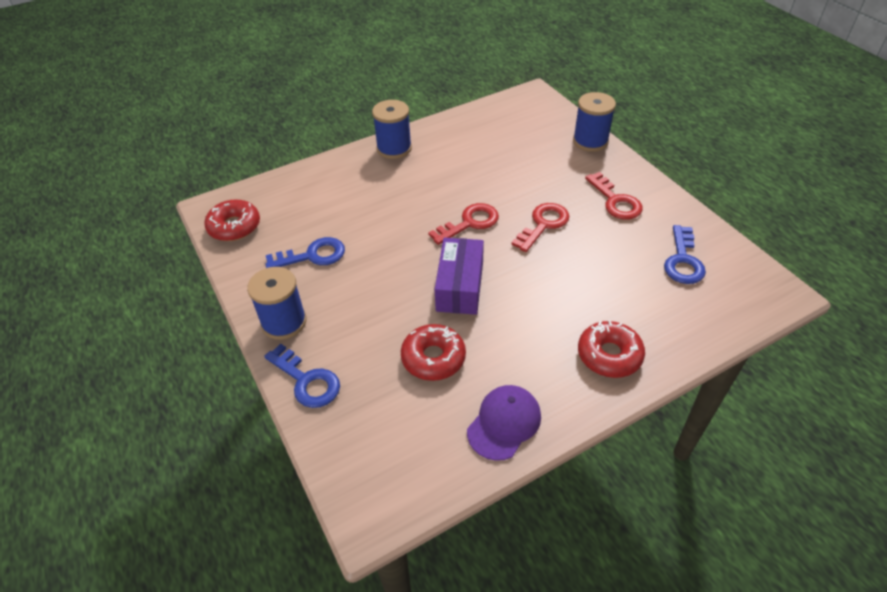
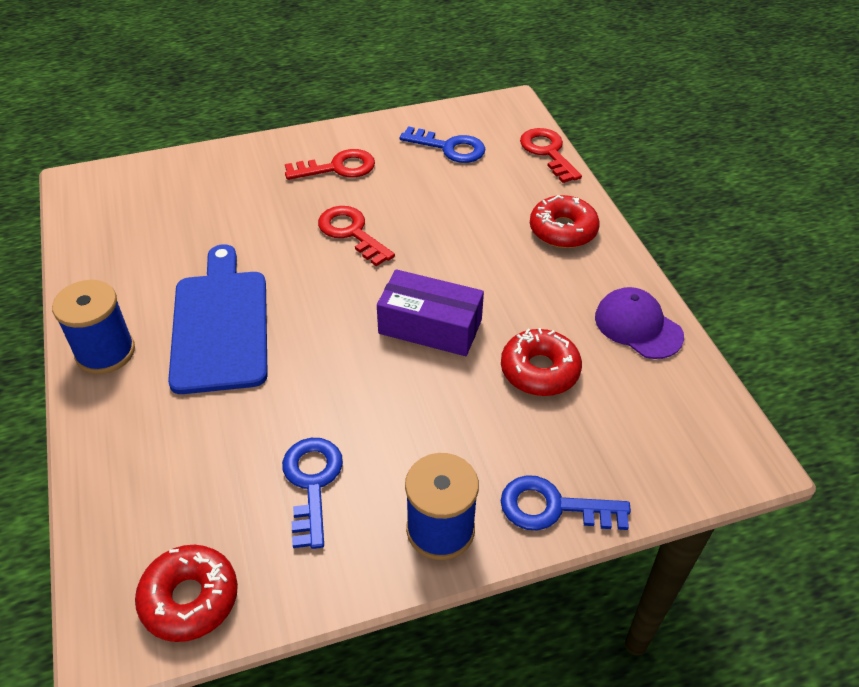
camera: 80 degrees left, 0 degrees up
blue key [264,344,340,408] -> blue key turned 135 degrees counterclockwise [501,475,631,531]
red key [428,203,499,245] -> red key moved to [520,128,582,183]
blue spool [573,92,616,152] -> none
none -> blue cutting board [168,244,268,394]

